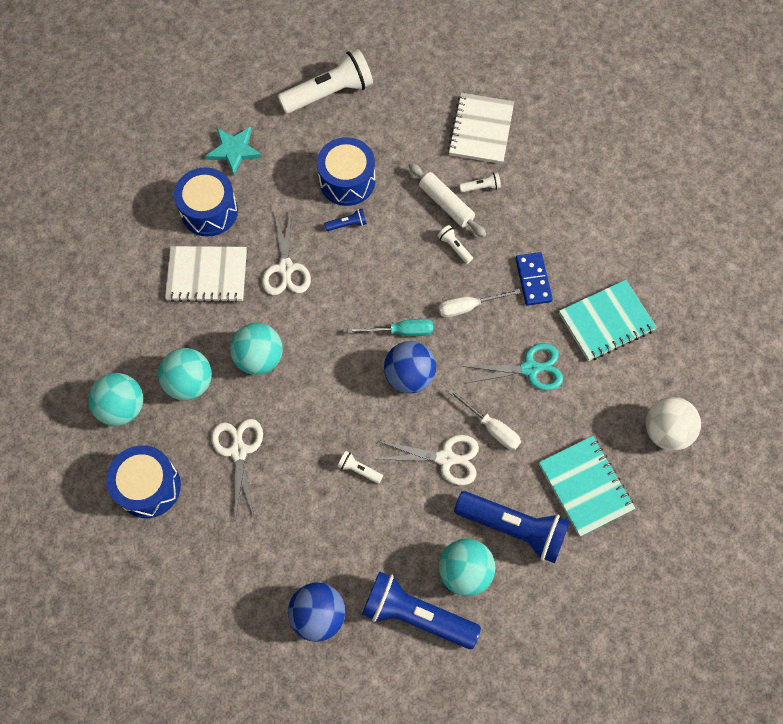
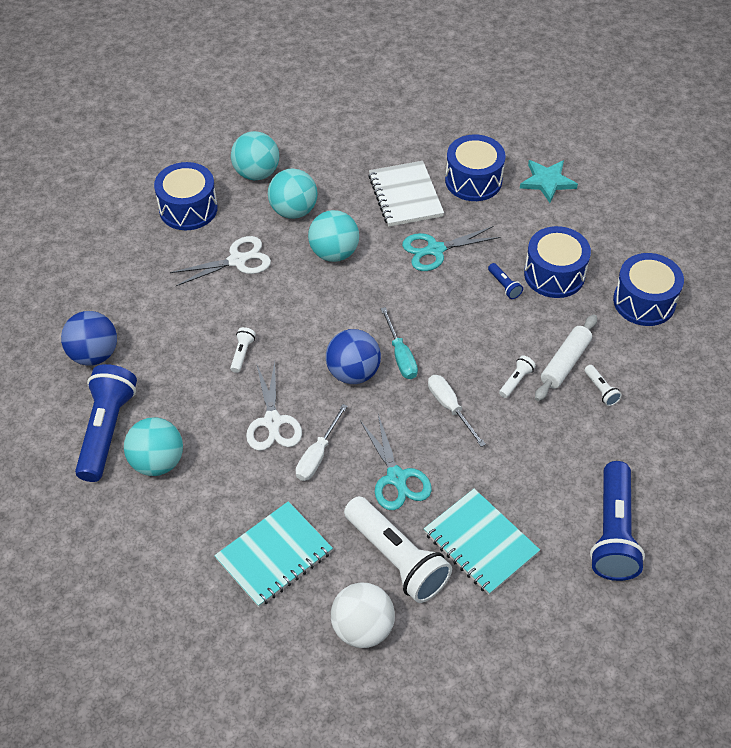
camera: 75 degrees right, 15 degrees down
white scissors [262,212,311,295] -> turquoise scissors [402,226,501,271]
white flashlight [278,49,373,114] -> white flashlight moved to [344,496,452,603]
white notebook [448,93,514,164] -> none
blue flashlight [454,491,570,563] -> blue flashlight moved to [590,461,645,581]
blue domino [515,252,553,306] -> none
none -> blue drum [613,253,684,326]

